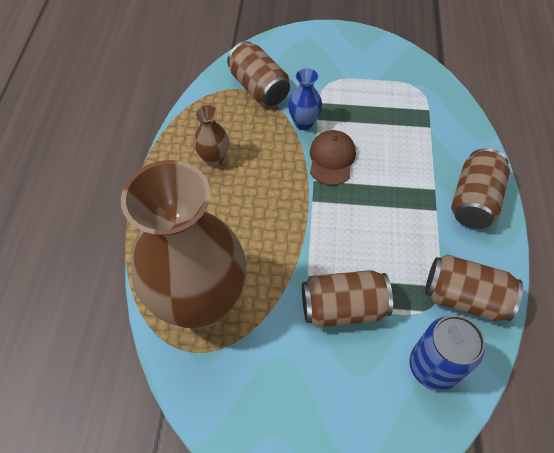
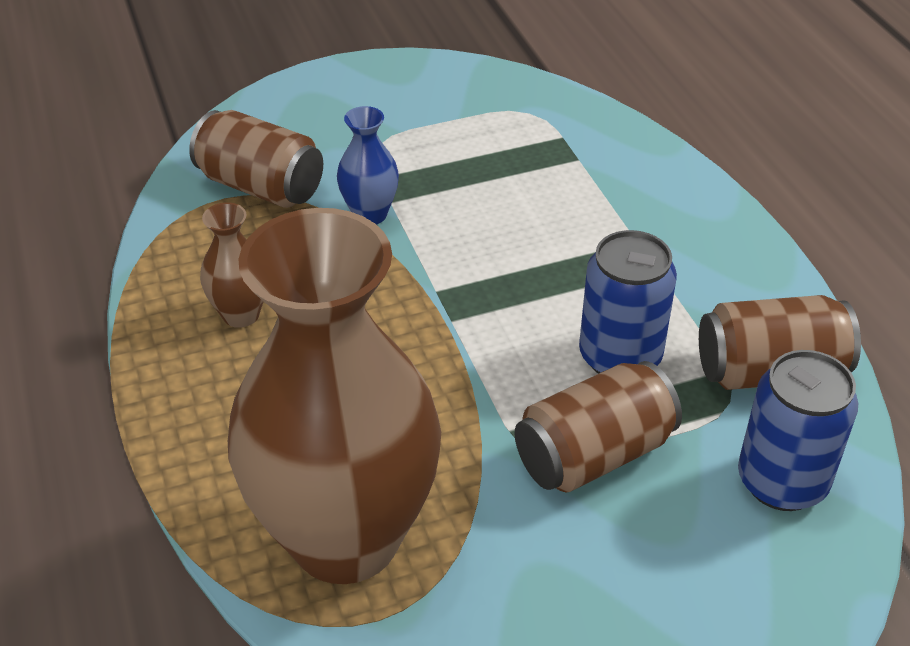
camera: 25 degrees left, 15 degrees down
brown cap [310,130,356,185] -> none
brown can [451,148,510,229] -> none
none -> blue can [579,230,677,374]

